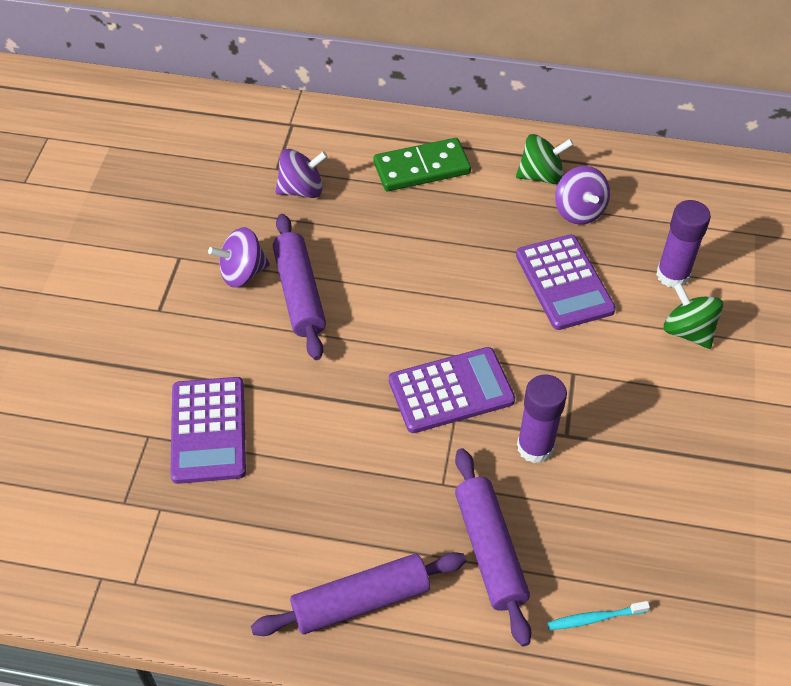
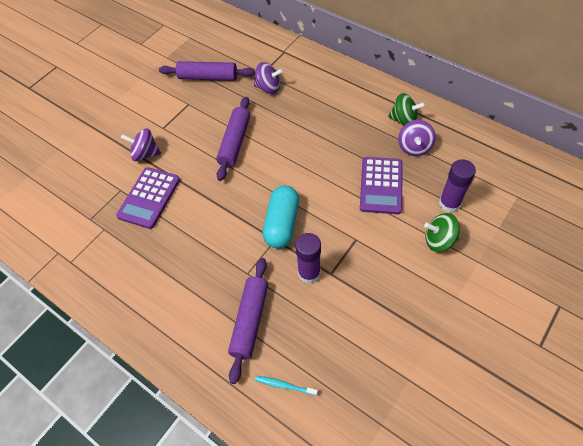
camera: 30 degrees right, 5 degrees up
purple spinning top [208,227,270,288] -> purple spinning top moved to [121,128,161,161]
purple rolling pin [251,552,466,636] -> purple rolling pin moved to [159,61,255,81]
green domino [373,138,471,191] -> none
purple calculator [389,347,515,433] -> turquoise capsule [263,185,299,248]
green spinning top [664,282,723,349] -> green spinning top turned 75 degrees counterclockwise [424,213,460,252]

